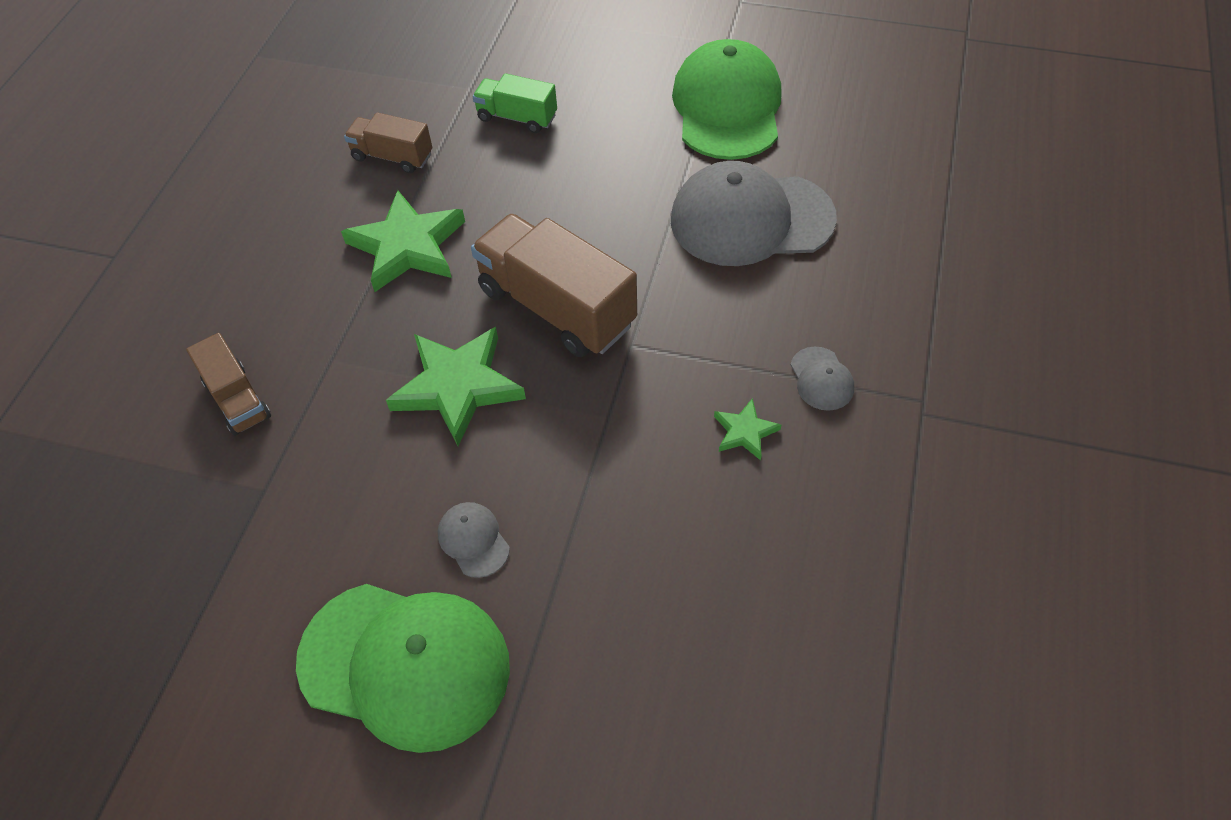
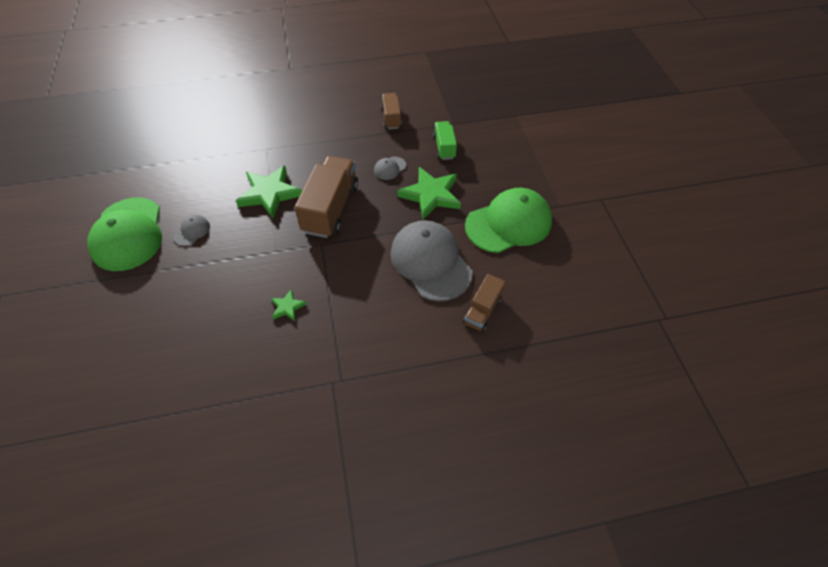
camera: 60 degrees right, 0 degrees up
brown truck [186,333,271,436] -> brown truck moved to [463,274,505,332]
green star [341,190,465,292] -> green star moved to [397,167,461,220]
grey cap [791,347,854,411] -> grey cap moved to [374,156,406,180]

